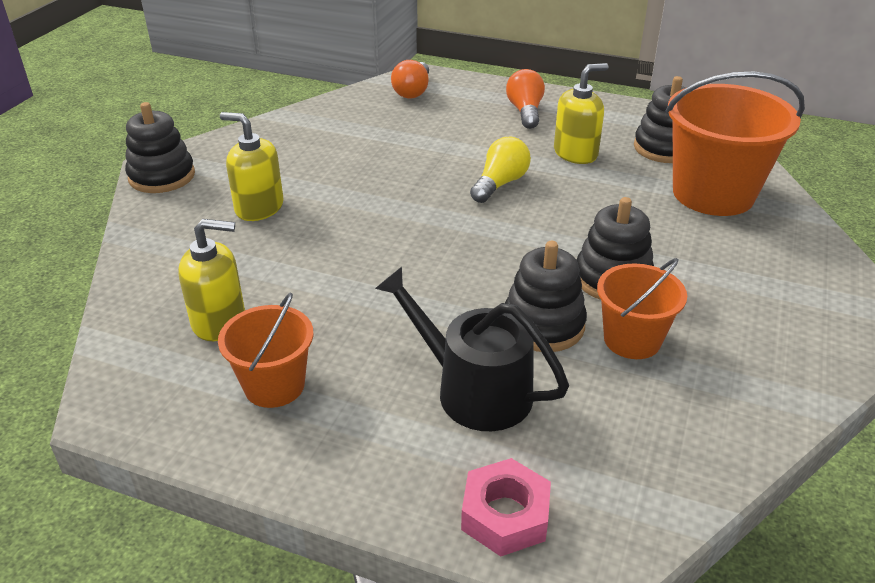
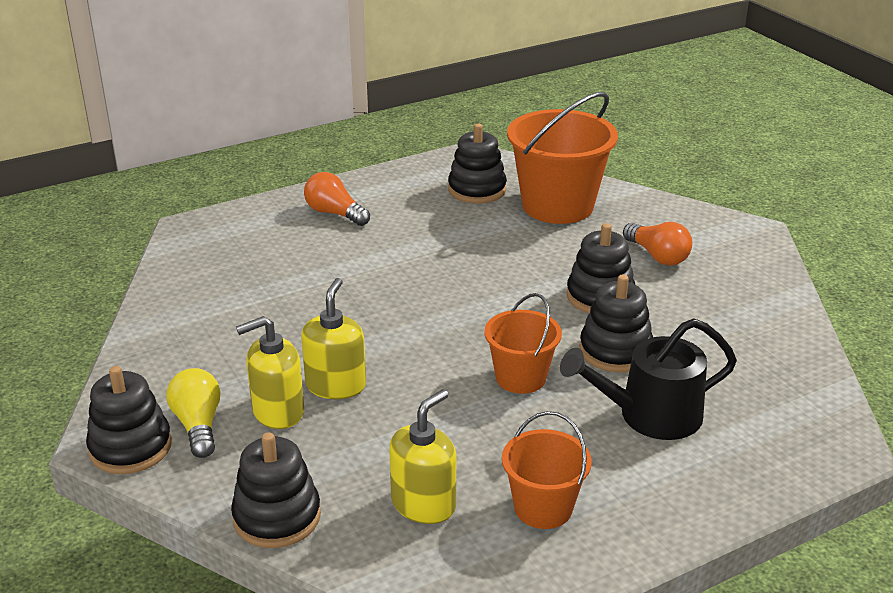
camera: 50 degrees left, 5 degrees down
orange light bulb [391,60,429,99] -> orange light bulb moved to [623,222,692,265]
pink nut [461,458,551,557] -> none
yellow light bulb [470,137,531,203] -> yellow light bulb moved to [166,368,221,458]
yellow soap dispenser [554,63,608,164] -> yellow soap dispenser moved to [301,278,366,399]
orange bucket [597,258,687,359] -> orange bucket moved to [485,293,562,394]
none -> black stacking toy [231,432,321,548]

